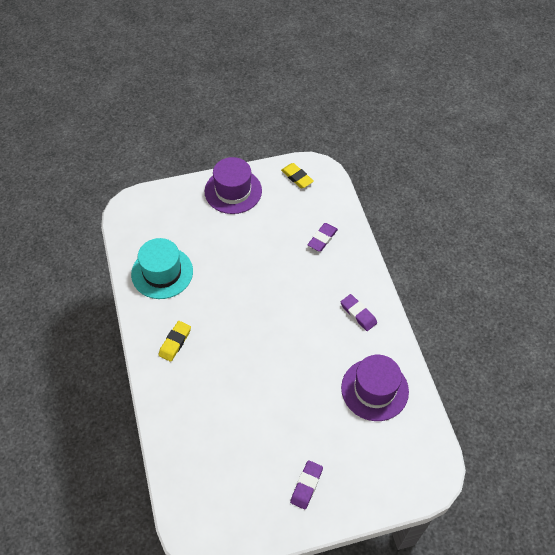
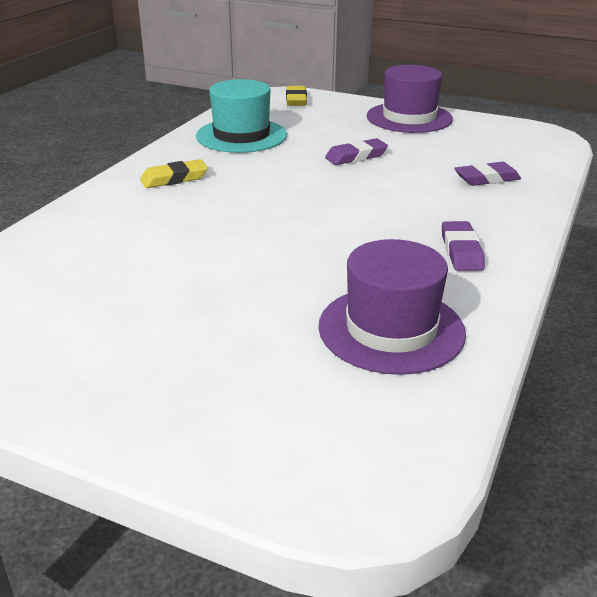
camera: 40 degrees right, 25 degrees down
yellow eraser [281,163,314,188] -> yellow eraser moved to [286,86,307,106]
purple eraser [290,460,323,510] -> purple eraser moved to [325,138,388,165]

